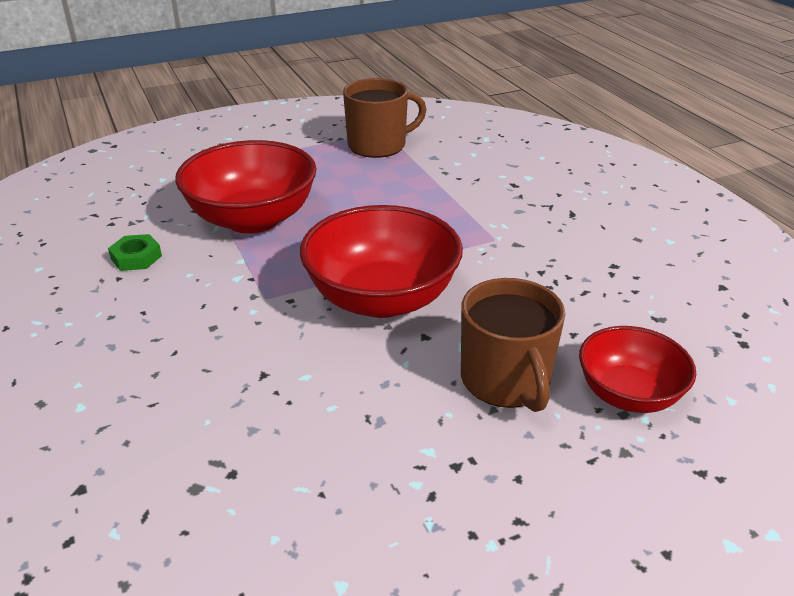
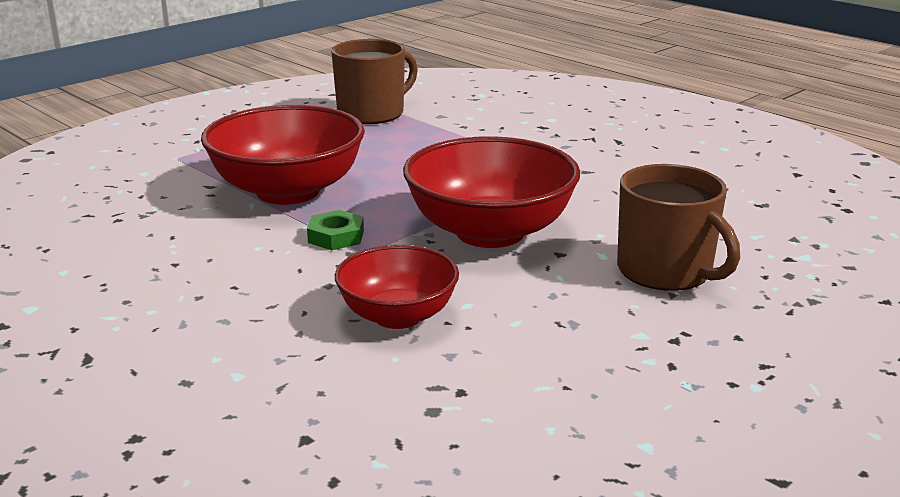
camera: 20 degrees left, 10 degrees down
green nut [108,234,162,271] -> green nut moved to [307,210,364,250]
red bowl [579,326,696,413] -> red bowl moved to [335,245,459,329]

